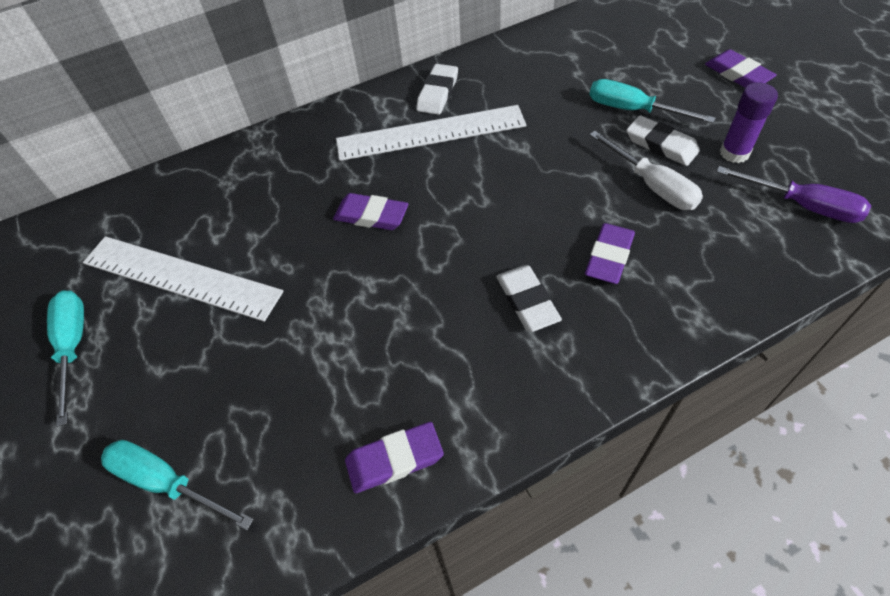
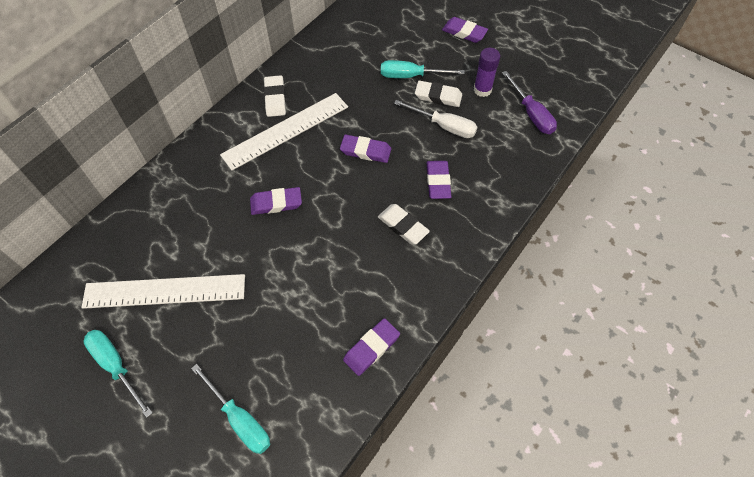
camera: 30 degrees left, 5 degrees up
turquoise screwdriver [101,440,254,530] -> turquoise screwdriver turned 135 degrees counterclockwise [191,364,270,454]
purple screwdriver [717,166,871,223] -> purple screwdriver turned 60 degrees clockwise [502,71,557,134]
none -> purple eraser [340,135,391,163]

